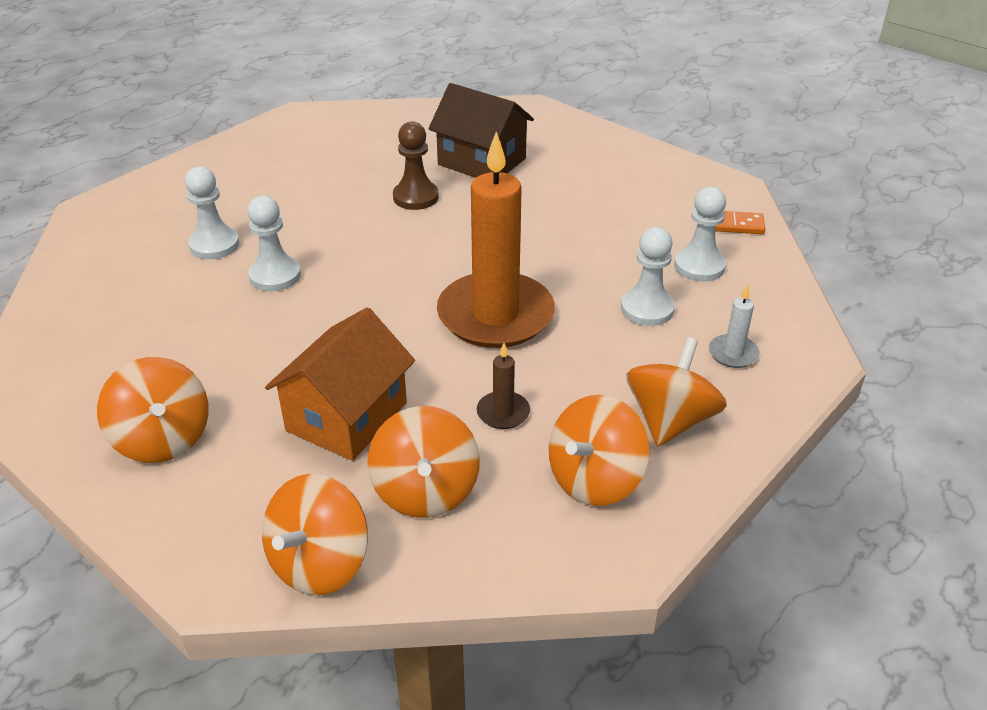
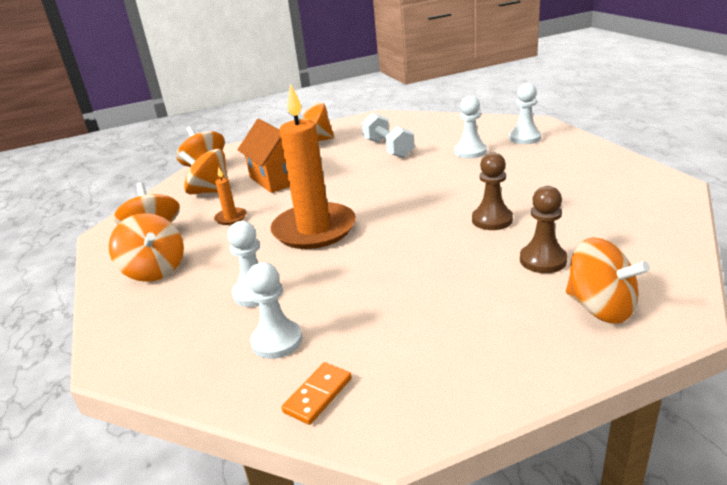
camera: 120 degrees right, 10 degrees down
white pawn [247,196,301,291] -> white pawn moved to [509,83,541,144]
brown house [428,83,534,178] -> brown pawn [520,186,567,273]
brown candle [477,343,530,429] -> orange candle [214,167,247,225]
white candle [709,285,760,368] -> none
none -> white dumbbell [362,113,415,158]
none -> orange spinning top [566,237,650,324]

